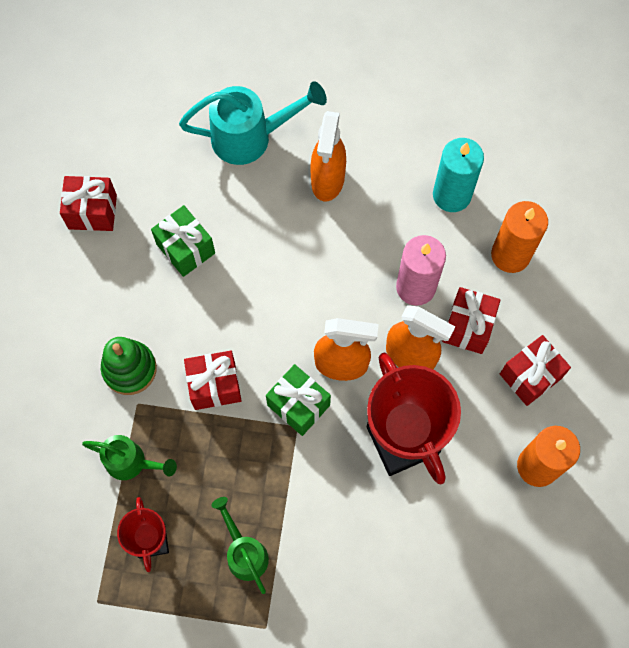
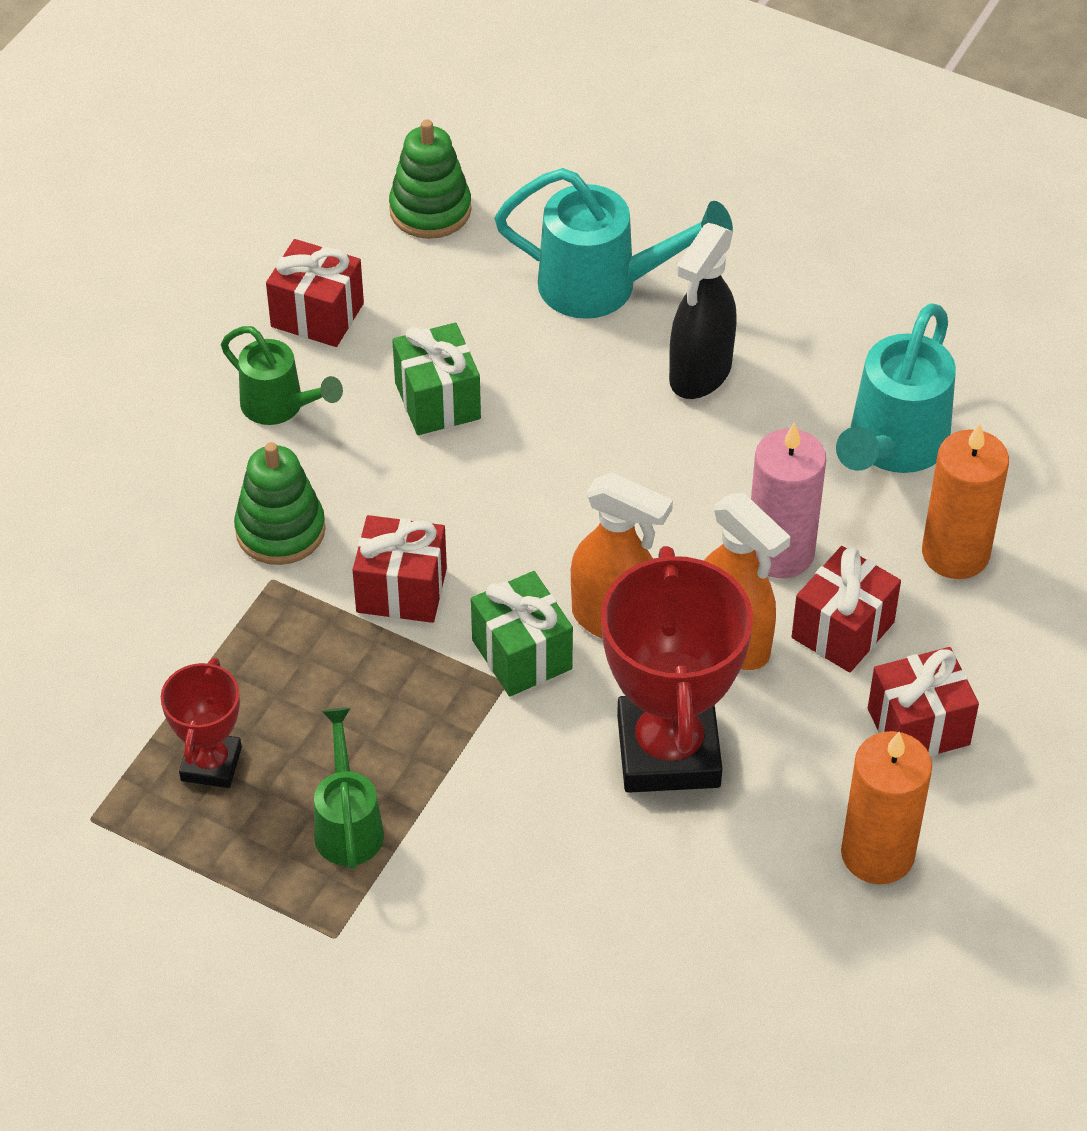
camera: 20 degrees right, 20 degrees down
green watering can [82,435,177,480] -> green watering can moved to [221,326,343,425]
orange spray bottle [310,111,346,201] -> black spray bottle [669,223,737,399]
turquoise candle [433,138,484,212] -> turquoise watering can [836,303,956,473]
none -> green stacking toy [389,120,471,239]

